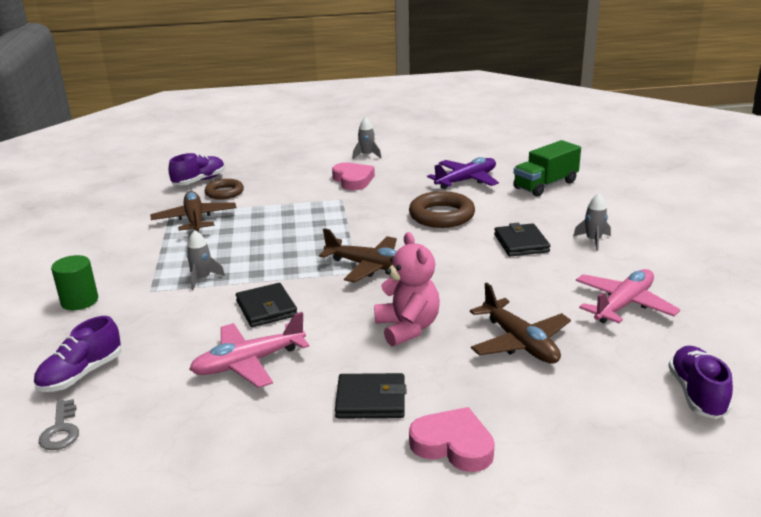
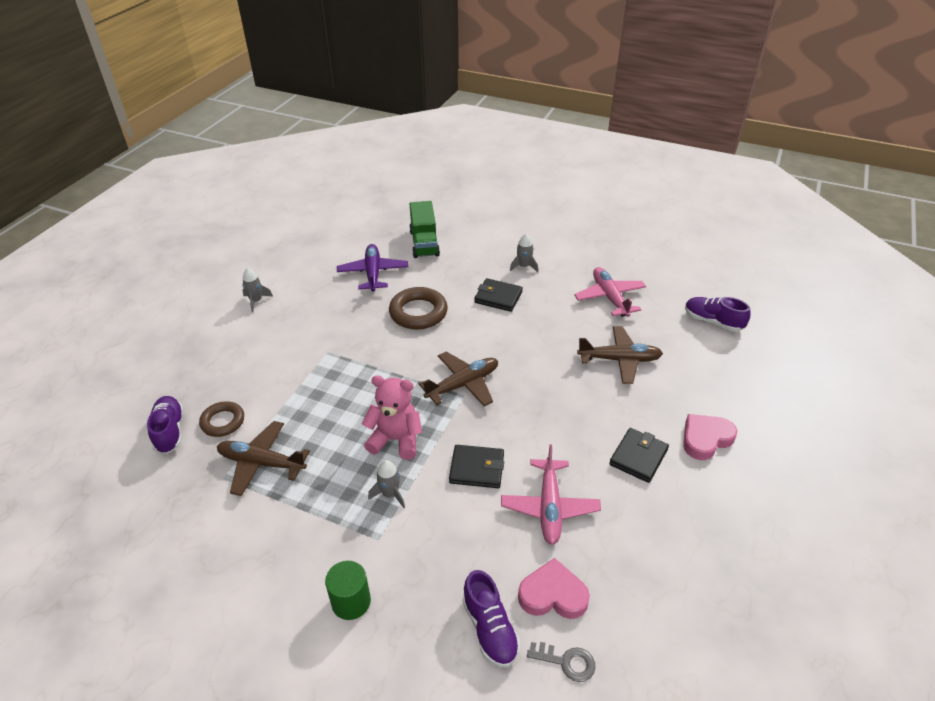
camera: 60 degrees left, 15 degrees up
pink heart [332,163,375,190] -> pink heart moved to [518,558,590,619]
pink teddy bear [374,232,440,346] -> pink teddy bear moved to [362,375,422,460]

